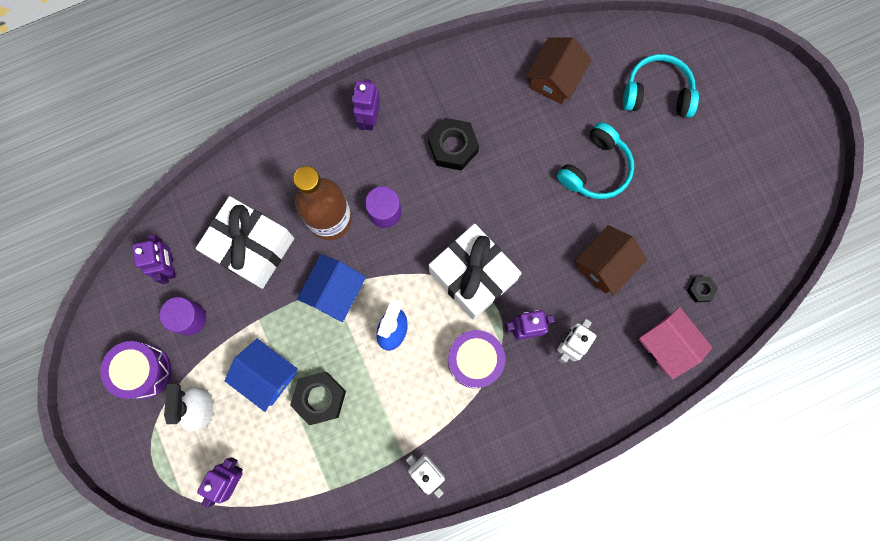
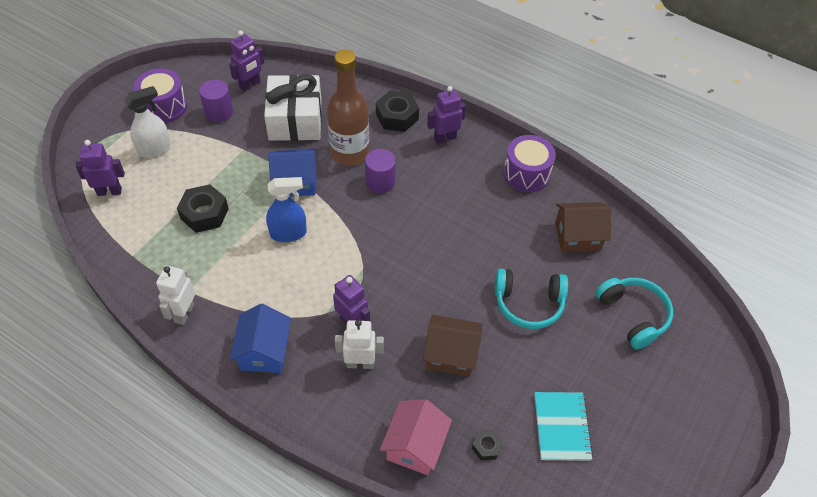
camera: 55 degrees right, 25 degrees down
blue house [224,339,298,412] -> blue house moved to [230,304,291,373]
black nut [428,118,479,171] -> black nut moved to [376,91,419,132]
white gift [429,224,522,320] -> none
purple drum [448,330,505,388] -> purple drum moved to [503,135,556,192]
none -> turquoise notebook [534,392,593,461]

